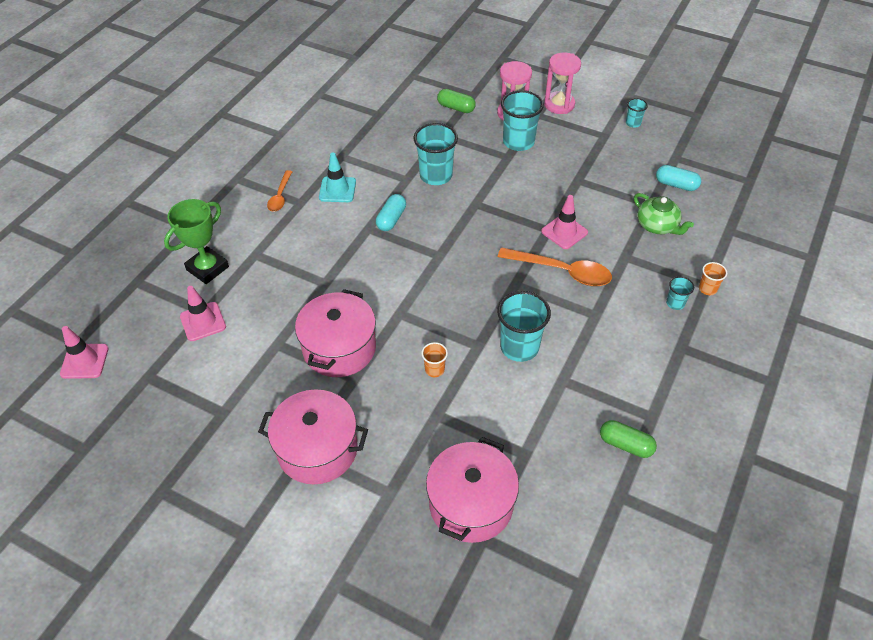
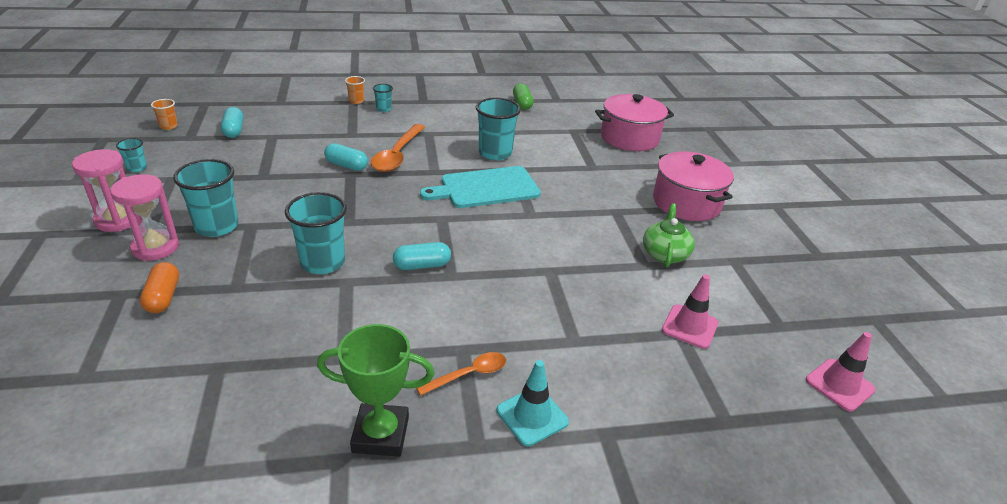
camera: 130 degrees left, 15 degrees down
green trophy [164,199,229,284] -> green trophy moved to [317,324,434,457]
pink pot [295,289,376,377] -> none
turquoise traffic cone [319,152,356,202] -> turquoise traffic cone moved to [497,360,569,446]
orange cup [421,342,448,377] -> orange cup moved to [151,99,178,130]
green capsule [437,89,476,113] -> orange capsule [140,262,179,313]
orange spoon [498,247,612,286] -> orange spoon turned 150 degrees counterclockwise [371,124,425,172]
pink traffic cone [541,195,588,249] -> turquoise capsule [324,143,368,171]
green teapot [634,193,694,235] -> green teapot moved to [643,203,695,267]
none -> turquoise cutting board [420,166,541,208]

